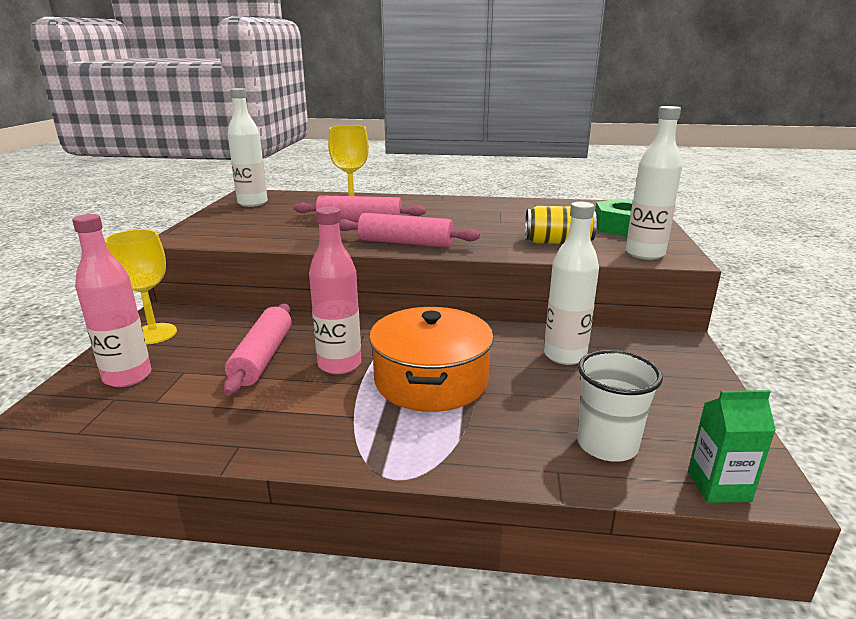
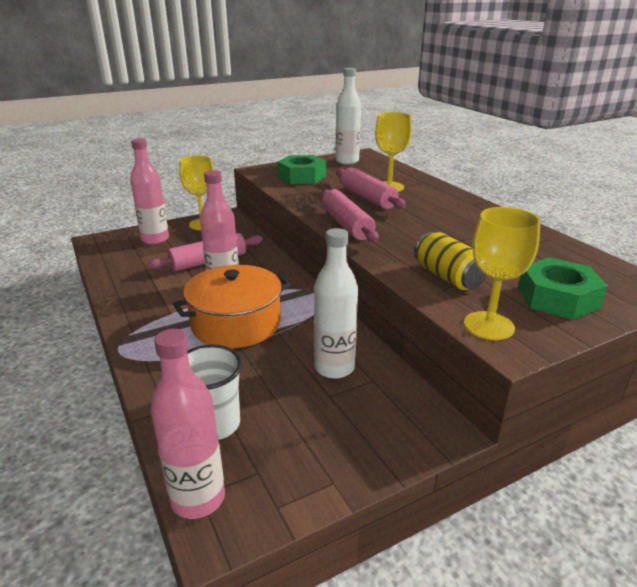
camera: 55 degrees right, 5 degrees up
white bottle [626,106,682,260] -> yellow goblet [464,207,541,340]
green carton [688,390,776,503] -> pink bottle [151,329,225,519]
none -> green nut [277,155,326,184]

